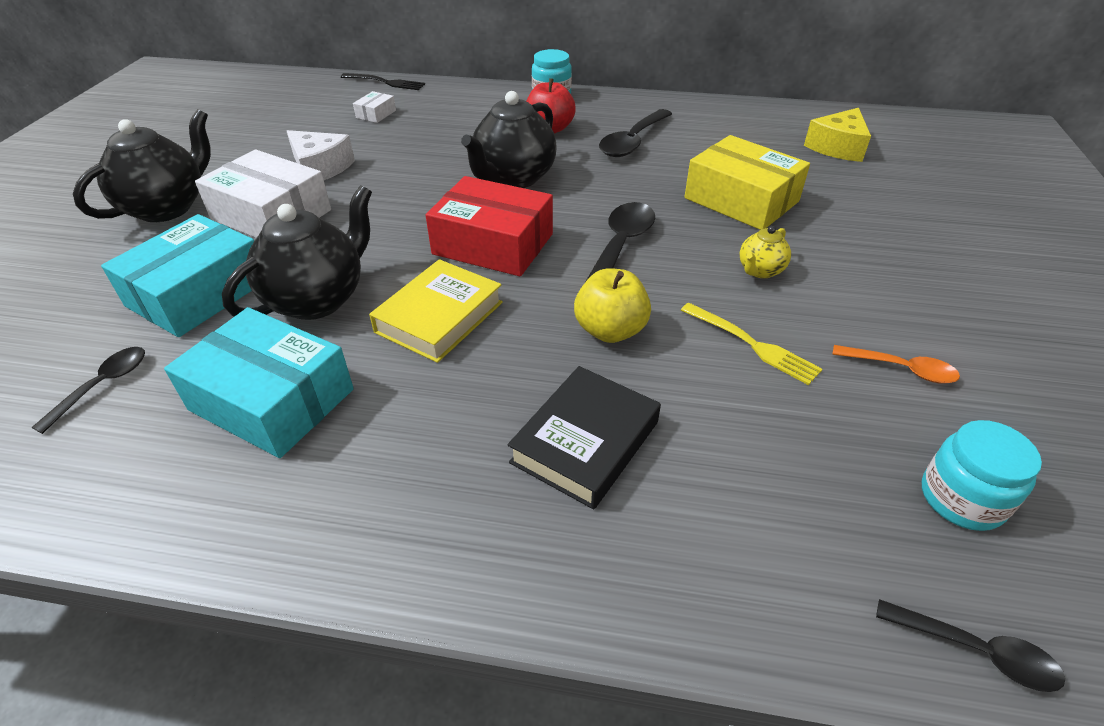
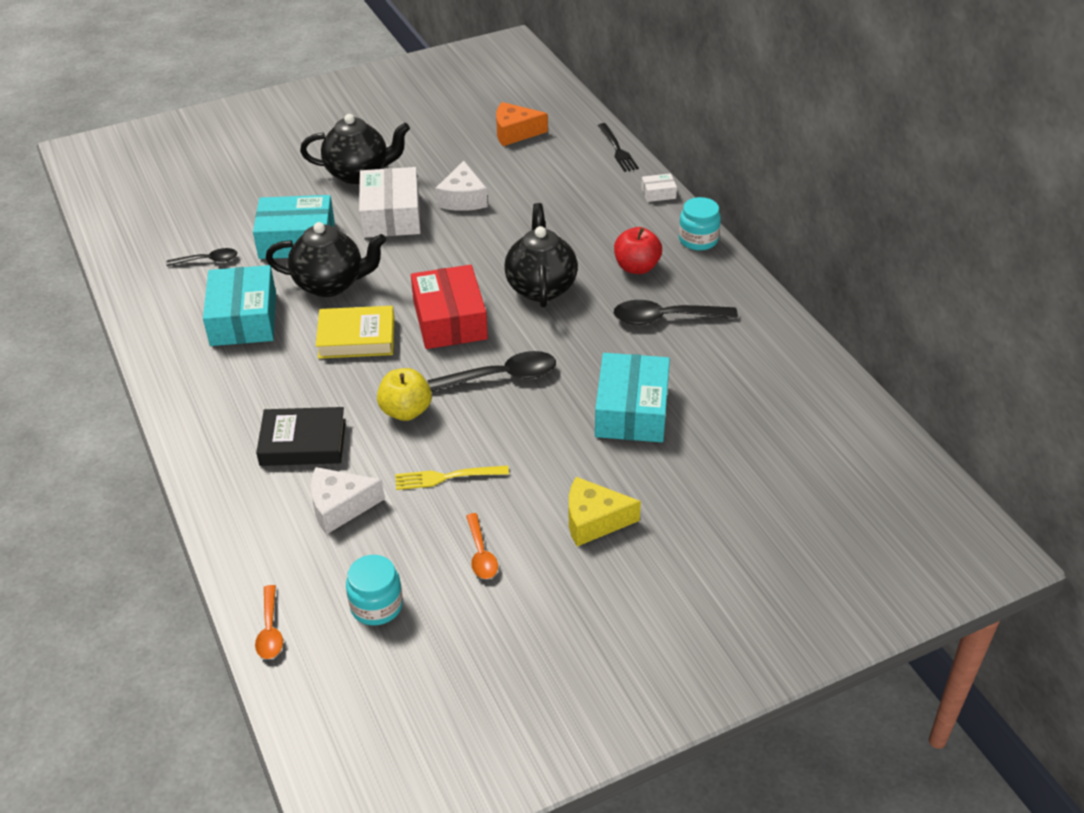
camera: 55 degrees right, 0 degrees up
white box [353,91,396,123] -> white box moved to [641,173,677,202]
black teapot [461,91,556,188] -> black teapot turned 90 degrees clockwise [504,203,578,308]
yellow fork [681,303,823,385] -> yellow fork turned 75 degrees clockwise [395,466,509,490]
yellow box [685,135,810,230] -> turquoise box [595,353,670,442]
yellow teapot [739,226,791,278] -> none
yellow cheese [804,108,871,162] -> yellow cheese moved to [569,477,641,546]
black spoon [876,599,1065,692] -> orange spoon [255,585,283,659]
none -> white cheese [310,467,385,535]
none -> orange cheese [496,102,548,146]

